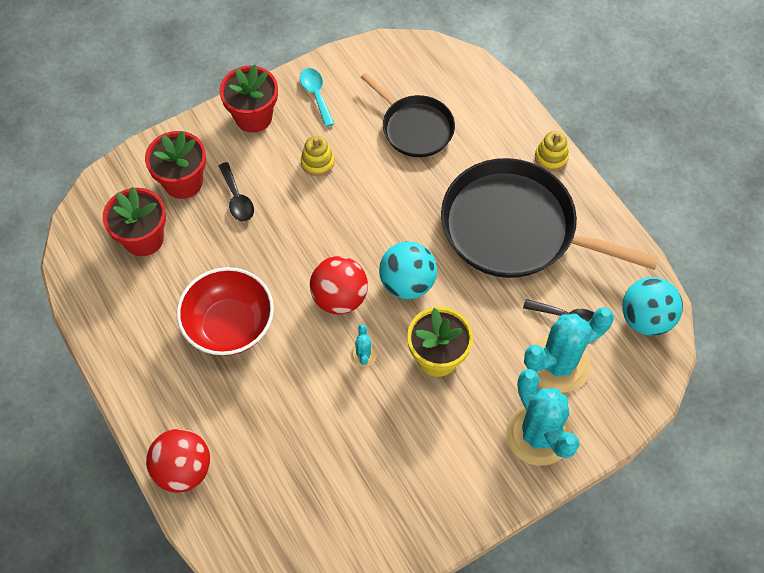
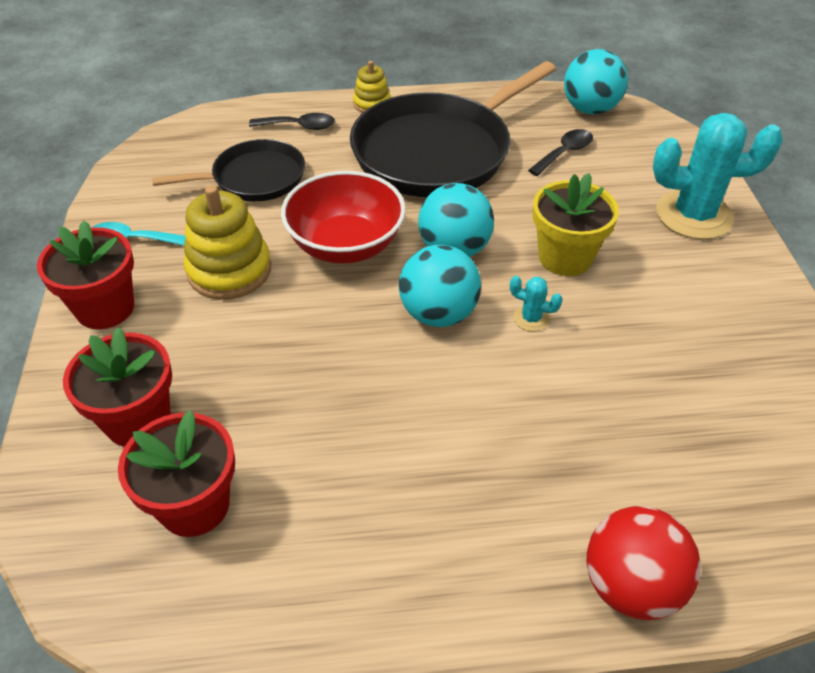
camera: 65 degrees left, 15 degrees down
red bowl [177,267,274,356] -> red bowl moved to [281,171,406,264]
black spoon [219,162,254,222] -> black spoon moved to [249,113,335,130]
yellow stacking toy [301,136,334,176] -> yellow stacking toy [184,185,271,300], size x1.77
red ball [310,256,368,315] -> turquoise ball [399,245,481,327]
turquoise cactus [524,307,614,393] -> none

